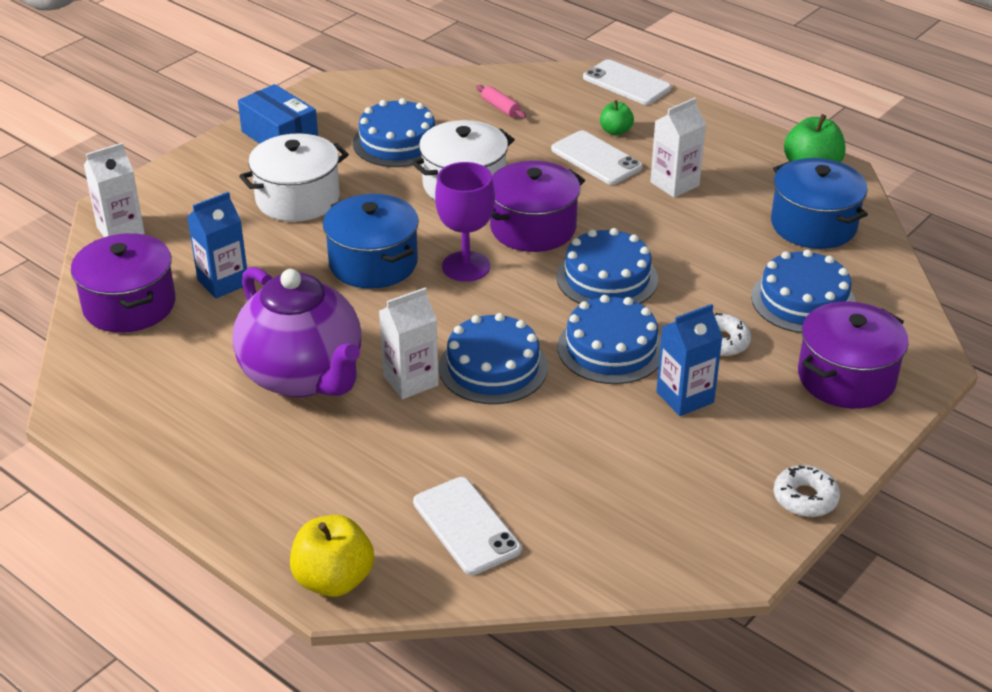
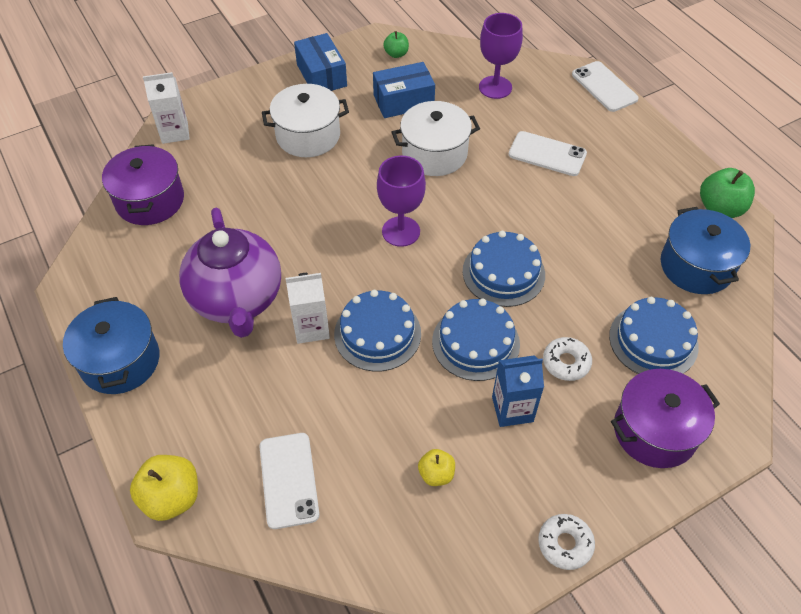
camera: 20 degrees right, 15 degrees up
blue carton [187,192,247,298] -> none
blue pot [323,194,419,289] -> blue pot moved to [63,297,159,394]
blue cake [353,98,435,167] -> blue box [373,62,435,118]
pink rolling pin [476,85,526,118] -> purple goblet [479,13,523,99]
purple pot [490,161,585,252] -> none
white phone [551,131,643,185] -> white phone turned 45 degrees counterclockwise [508,131,587,176]
green apple [600,100,634,135] -> green apple moved to [383,31,409,58]
white carton [650,98,706,198] -> none
none -> yellow apple [418,449,455,486]

